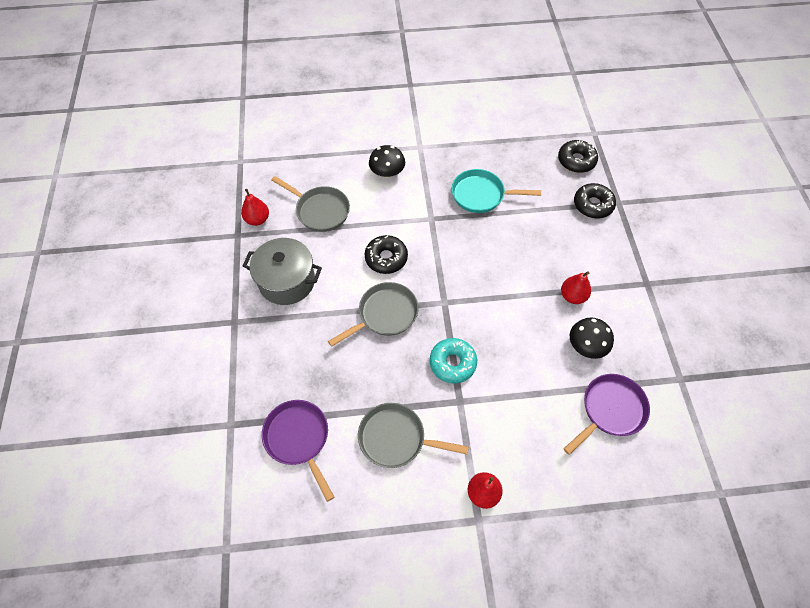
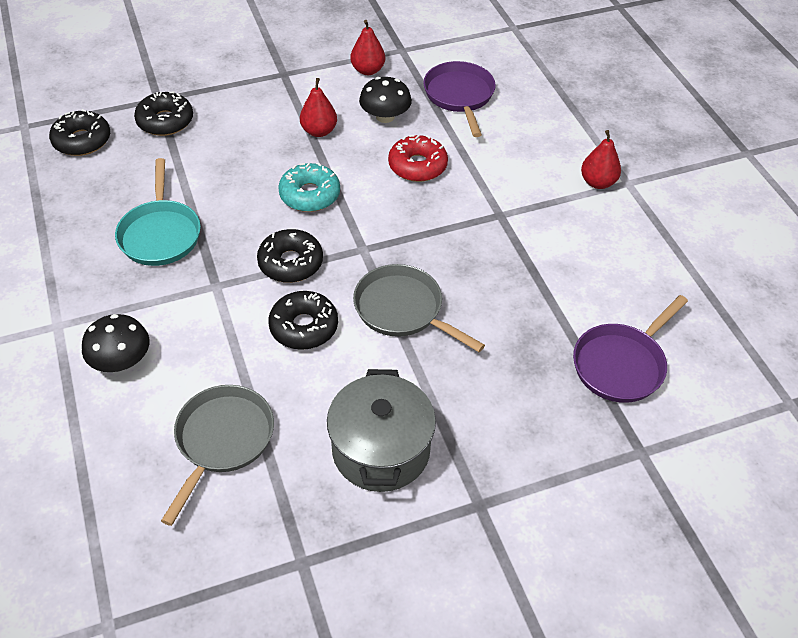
camera: 105 degrees left, 10 degrees down
red pear [241,189,269,226] -> red pear moved to [350,20,385,75]
grey pan [358,403,469,468] -> none
turquoise donut [430,338,477,383] -> turquoise donut moved to [278,163,340,212]
purple pan [563,374,650,455] -> purple pan turned 45 degrees clockwise [423,61,496,137]
none -> black donut [257,229,323,283]
none -> red donut [388,135,448,182]

